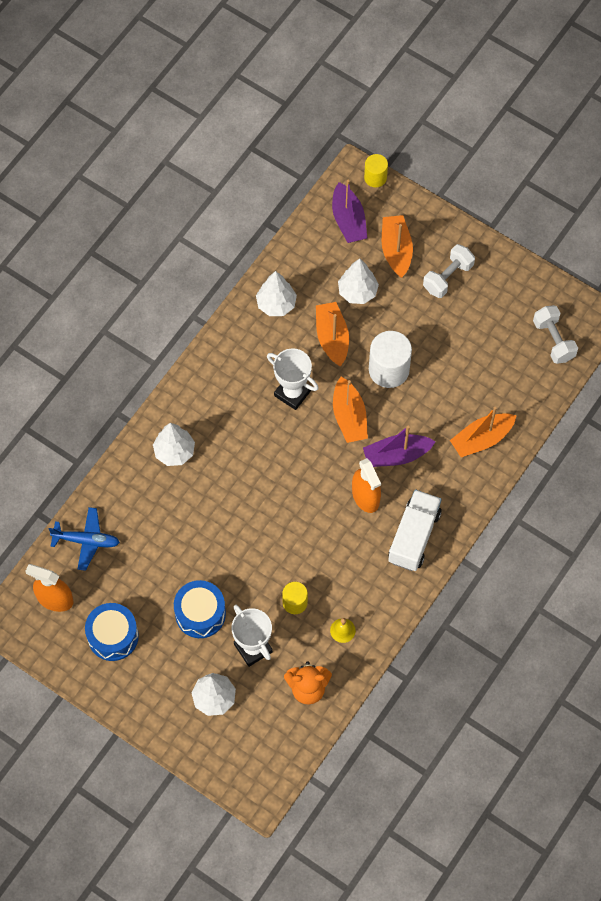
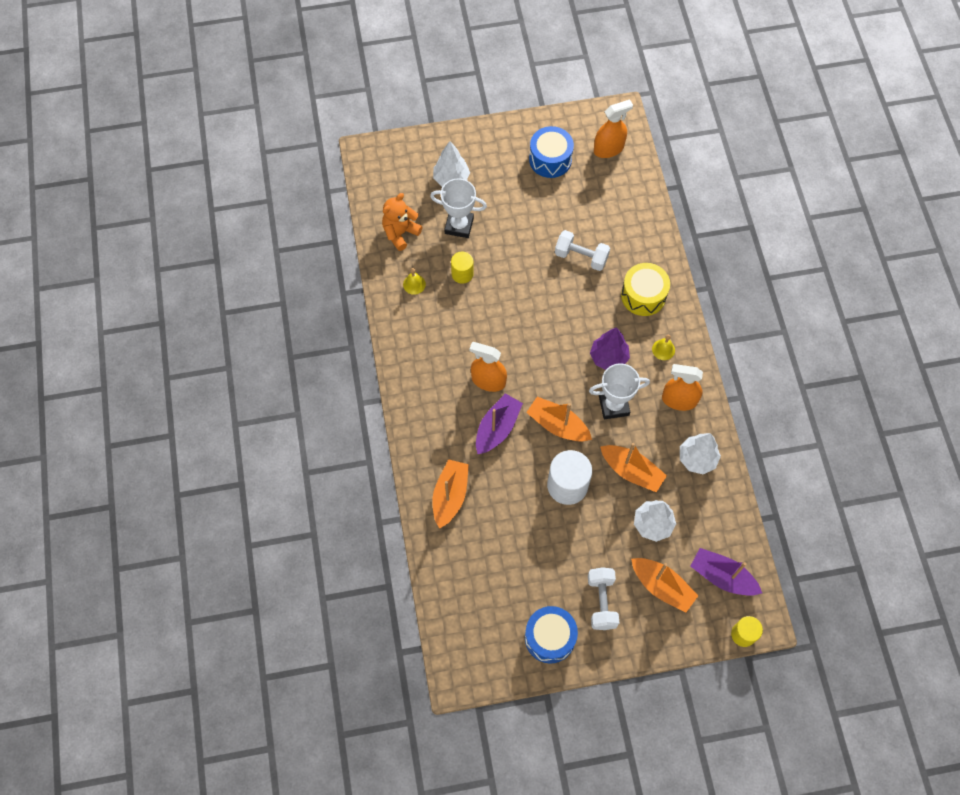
camera: 135 degrees right, 0 degrees up
blue plane [48,507,120,571] -> none
white tree [153,423,195,466] -> yellow drum [621,263,670,316]
blue drum [174,580,226,638] -> blue drum moved to [525,606,578,664]
white truck [388,490,442,571] -> none
white dumbbell [533,305,578,364] -> white dumbbell moved to [555,230,610,271]
none -> purple tree [590,327,630,370]
none -> yellow bell [652,334,675,360]
none -> orange spray bottle [662,364,703,411]

